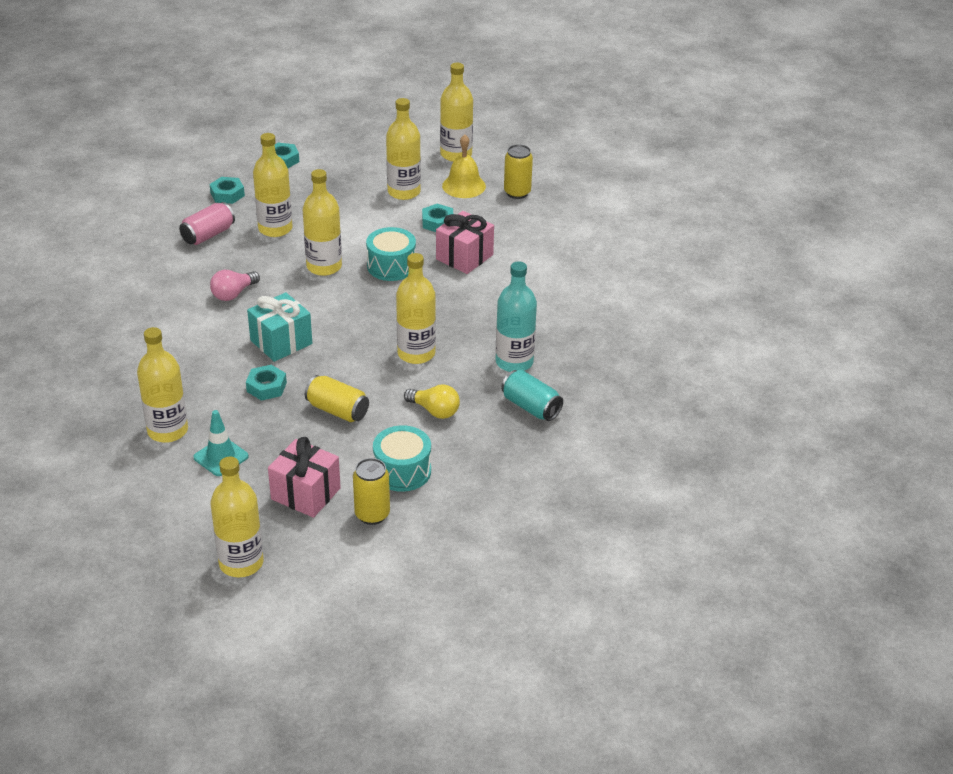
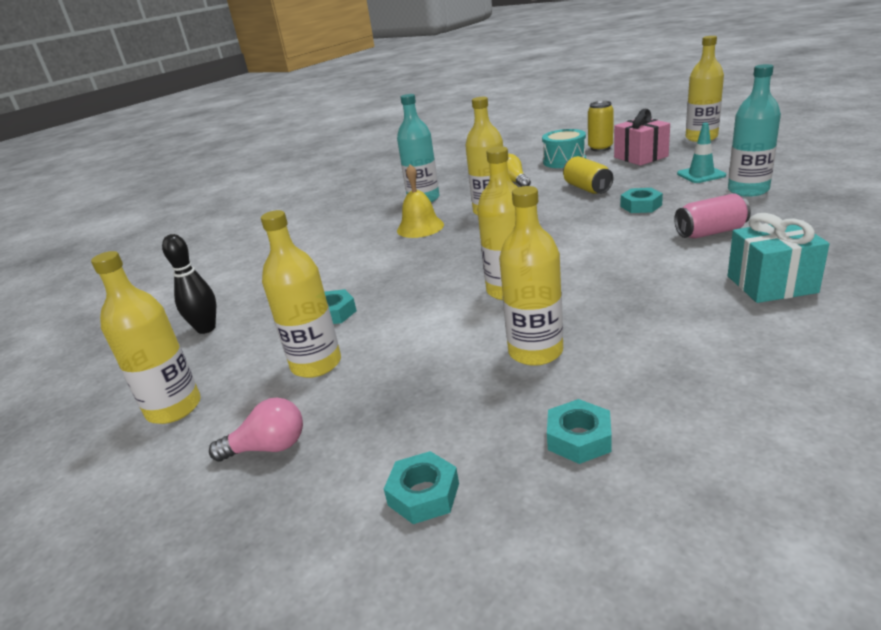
camera: 140 degrees left, 10 degrees down
yellow bottle [137,327,188,443] -> turquoise bottle [728,64,781,197]
pink can [179,202,235,245] -> pink can moved to [674,193,751,239]
pink light bulb [210,270,260,301] -> pink light bulb moved to [209,398,303,462]
turquoise gift [247,292,312,362] -> turquoise gift moved to [728,213,830,303]
turquoise drum [366,227,416,281] -> none
pink gift [436,211,494,274] -> none
yellow bell [442,134,486,198] -> yellow bell moved to [397,164,444,238]
turquoise can [501,370,563,421] -> none
yellow can [504,144,533,199] -> black bowling pin [162,234,216,334]

